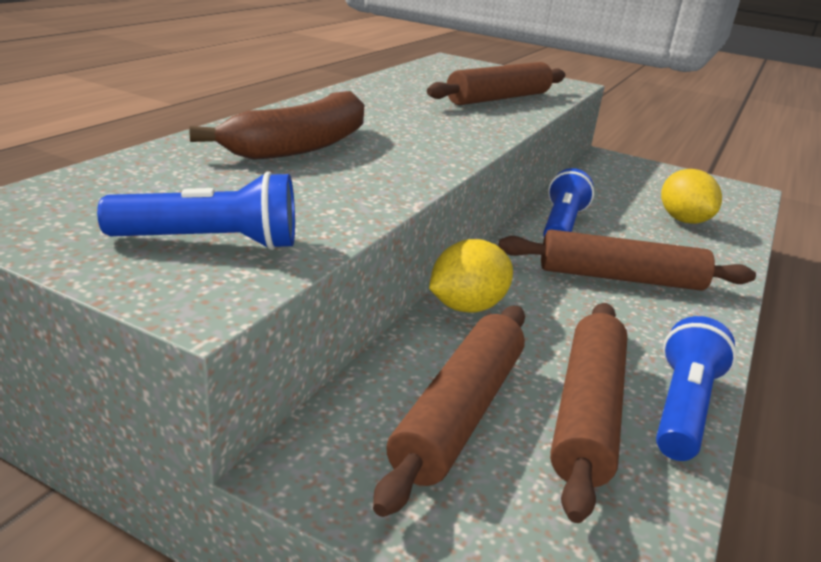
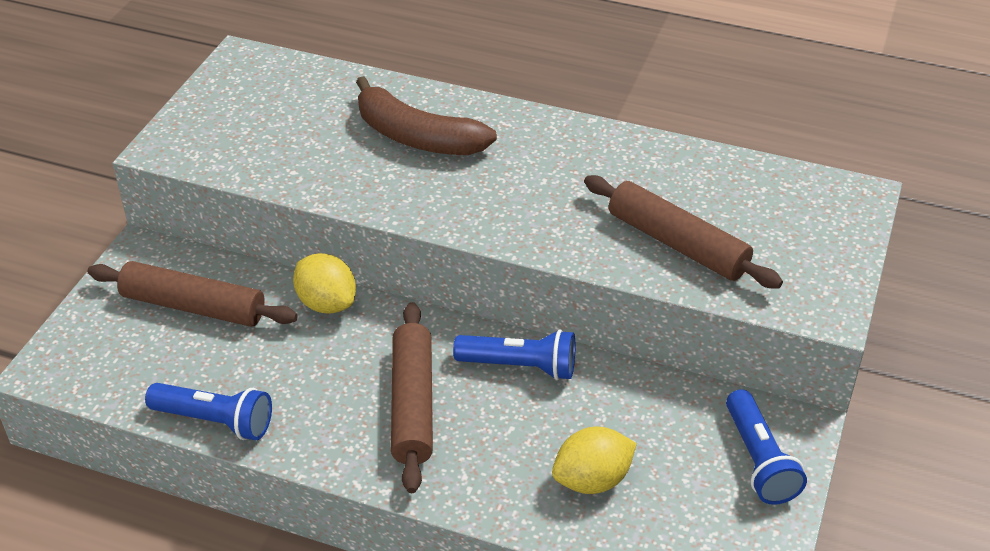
camera: 85 degrees right, 15 degrees up
blue flashlight [97,171,295,250] -> blue flashlight moved to [726,389,807,505]
brown rolling pin [550,303,628,523] -> none

